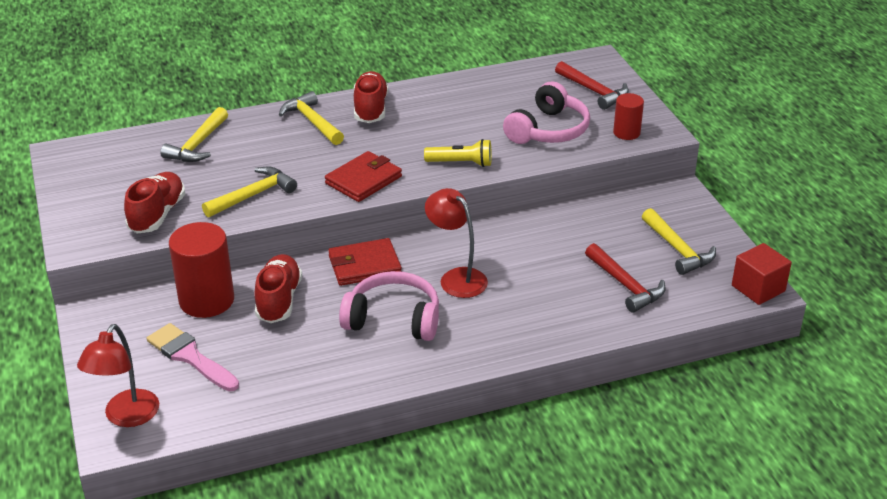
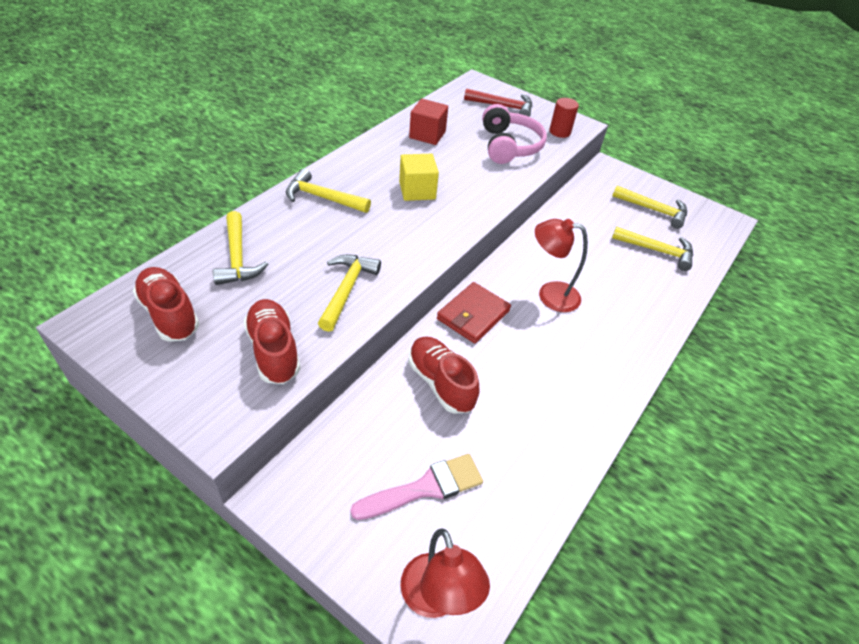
camera: 40 degrees left, 10 degrees up
pink brush [147,323,239,391] -> pink brush turned 150 degrees clockwise [350,454,483,520]
red cylinder [169,222,234,318] -> none
red wallet [325,151,402,202] -> none
pink headphones [339,271,439,341] -> none
red shoe [354,71,388,123] -> red shoe moved to [133,267,199,342]
yellow flashlight [424,139,492,167] -> none
red hammer [585,243,666,313] -> yellow hammer [612,226,693,271]
red cube [732,243,792,305] -> red cube moved to [409,99,448,145]
none -> yellow cube [399,154,439,201]

